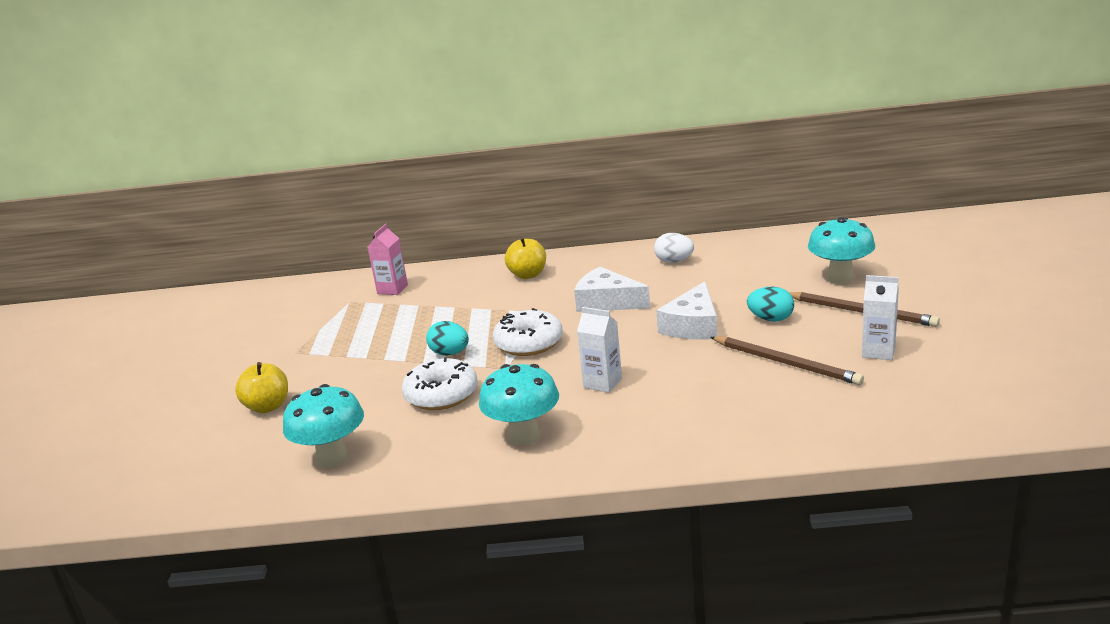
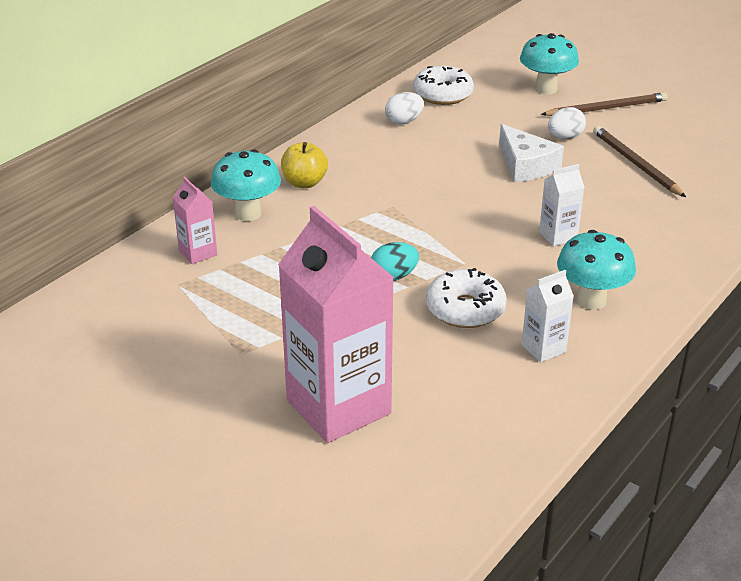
camera: 55 degrees left, 10 degrees up
yellow apple [235,362,288,413] -> pink carton [278,206,394,443]
turquoise mushroom [283,384,364,467] -> turquoise mushroom moved to [211,149,281,221]
white donut [493,308,563,356] -> white donut moved to [413,66,474,105]
white cheese [574,267,650,312] -> none
brown pencil [710,336,864,385] -> brown pencil turned 105 degrees counterclockwise [593,126,686,197]
turquoise egg [747,287,794,322] -> white egg [548,107,586,139]
white carton [862,275,899,360] -> white carton moved to [522,270,574,362]

